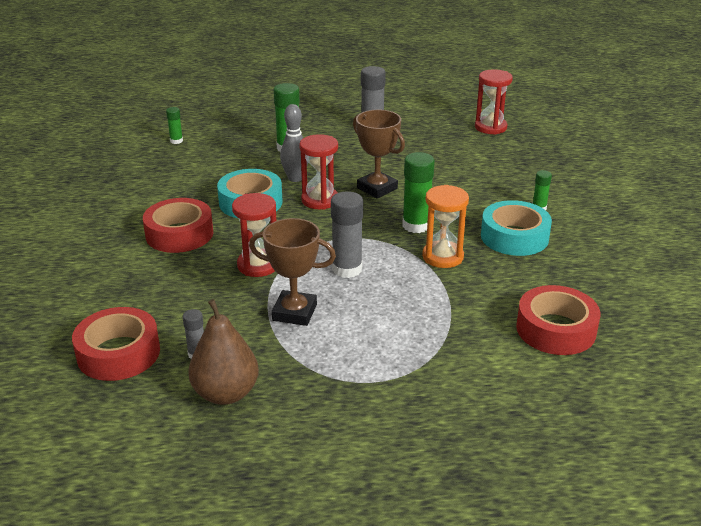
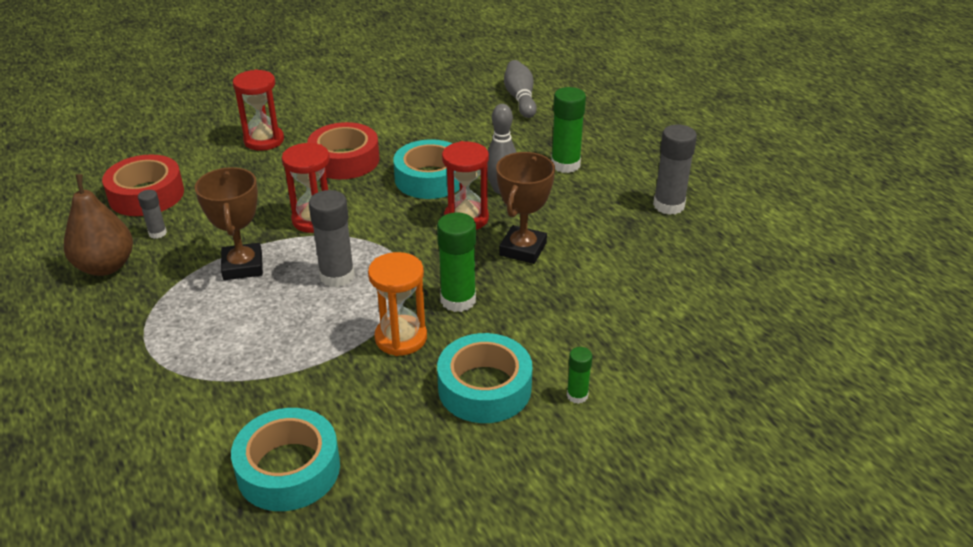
camera: 65 degrees right, 5 degrees up
green glue stick [166,107,183,144] -> grey bowling pin [504,60,537,118]
red hourglass [475,69,513,135] -> red hourglass moved to [233,69,284,151]
red tape [516,285,600,355] -> turquoise tape [231,408,340,511]

